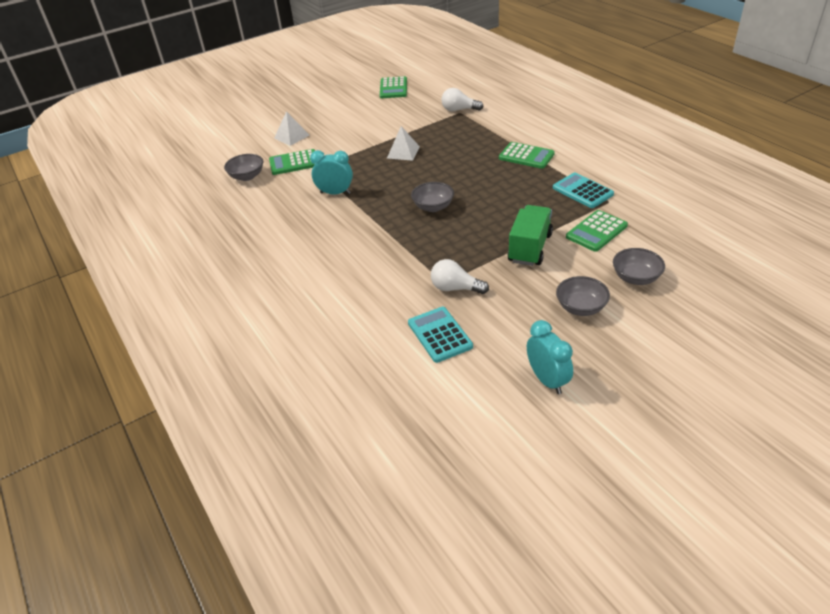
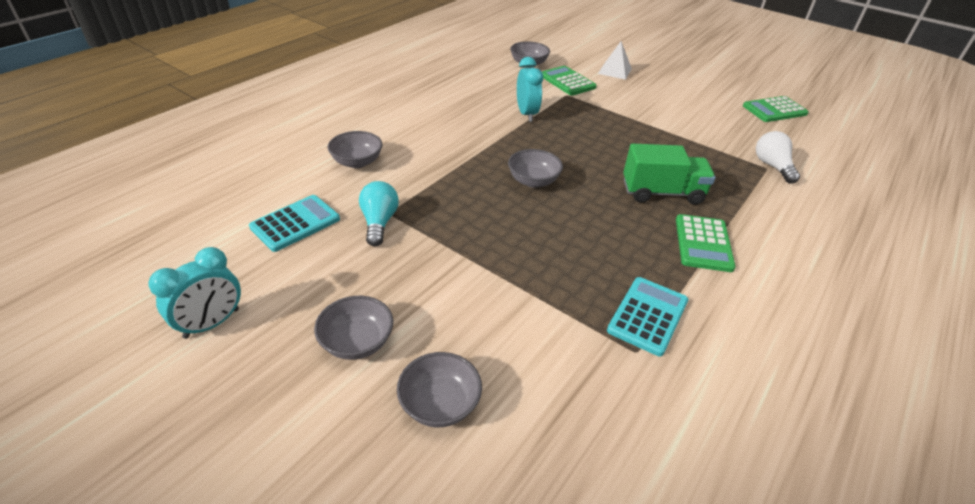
camera: 65 degrees right, 0 degrees up
white pyramid [387,126,420,161] -> none
white light bulb [431,259,489,294] -> turquoise light bulb [359,181,399,246]
green truck [508,205,553,266] -> green truck moved to [623,143,716,205]
green calculator [566,210,628,252] -> none
none -> grey bowl [328,131,383,168]

